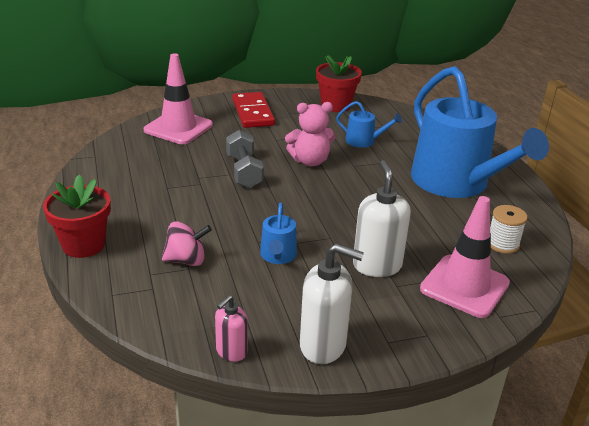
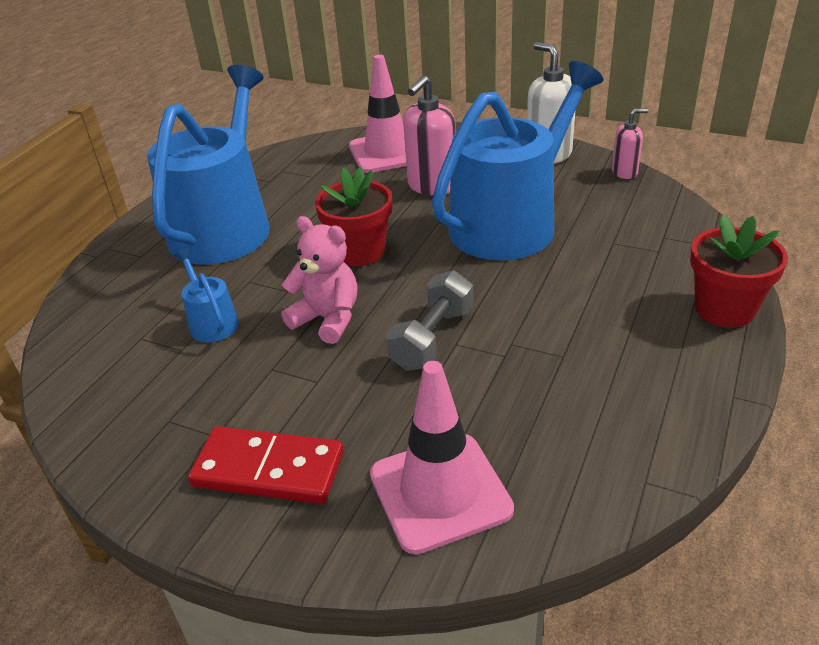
camera: 135 degrees left, 5 degrees up
pink spinning top [162,221,212,266] -> none
red domino [232,92,275,128] -> red domino turned 75 degrees clockwise [188,426,344,504]
blue watering can [260,203,297,264] -> blue watering can [432,61,603,260], size x2.45
red flower pot [316,55,362,112] -> red flower pot moved to [315,167,392,266]
white soap dispenser [353,160,411,277] -> pink soap dispenser [403,75,456,196]
white spool [490,205,527,254] -> none

